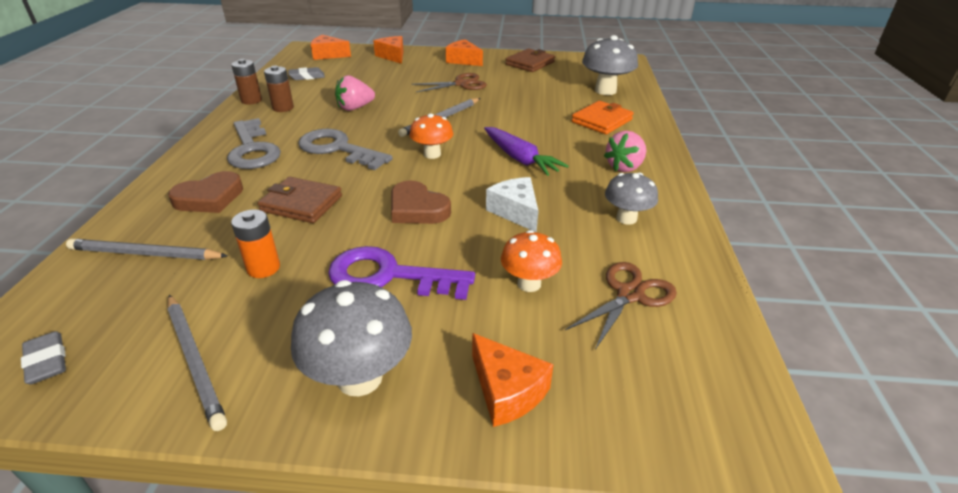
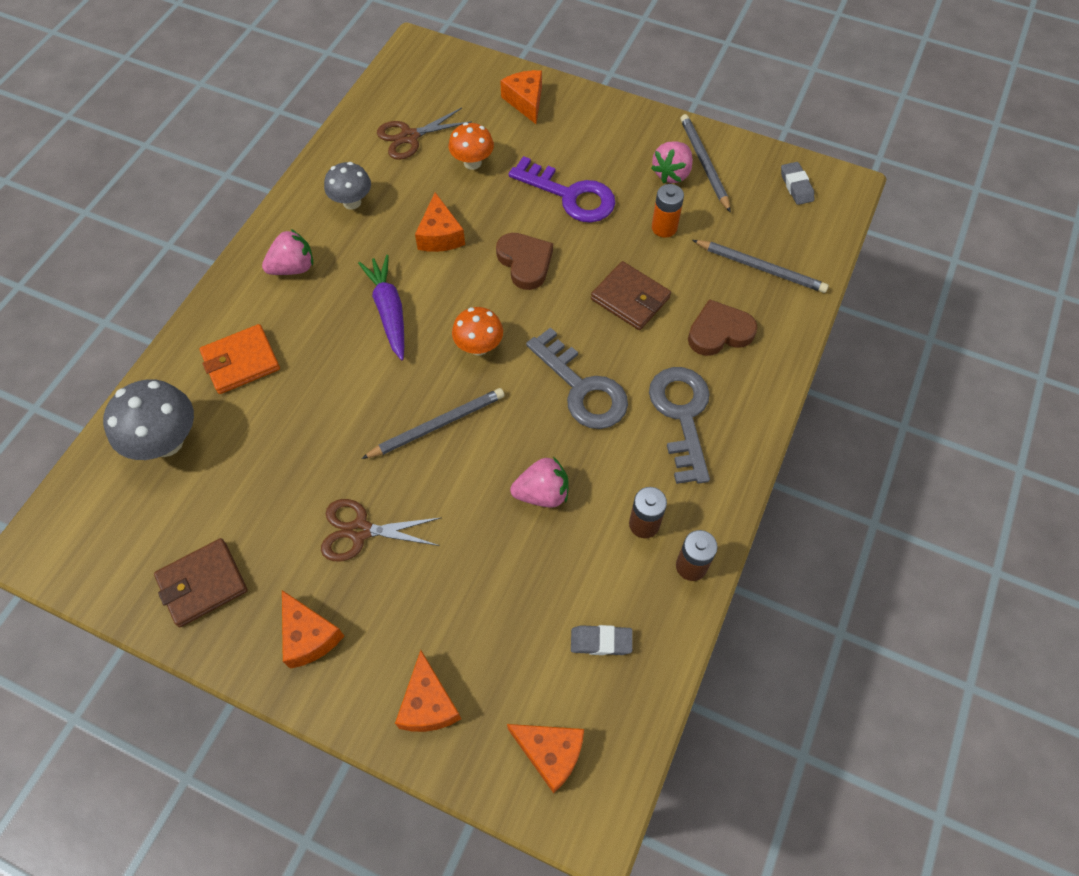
camera: 160 degrees left, 25 degrees up
grey mushroom [291,280,412,396] -> none
white cheese [486,177,538,232] -> orange cheese [415,192,465,252]
none -> pink strawberry [651,141,693,183]

